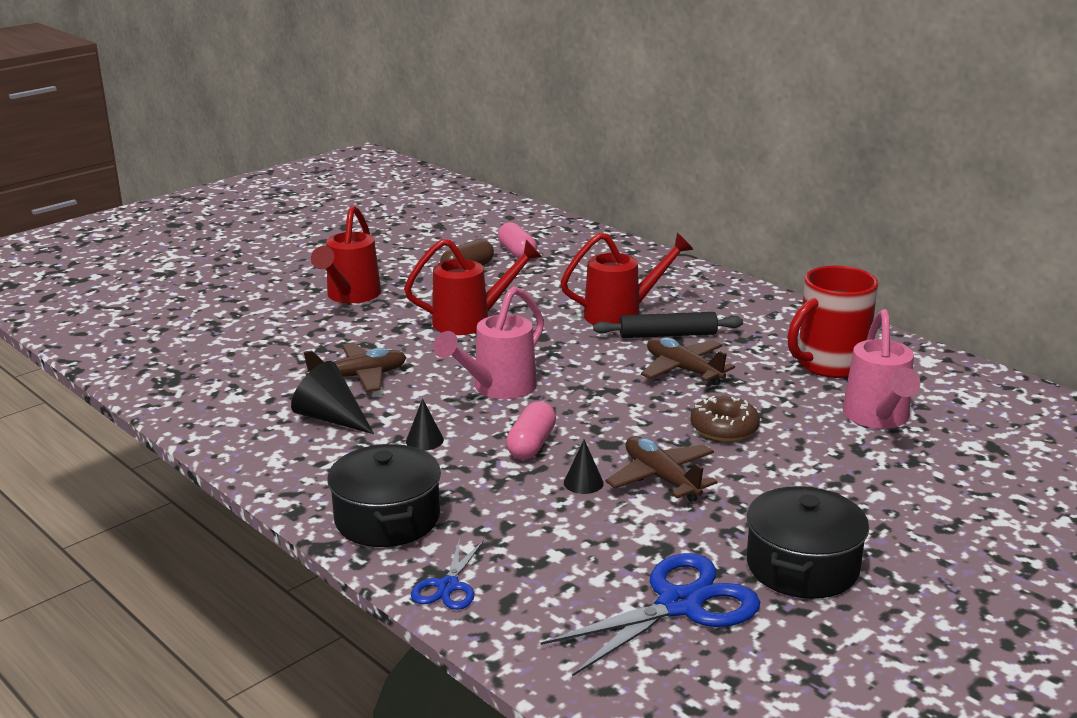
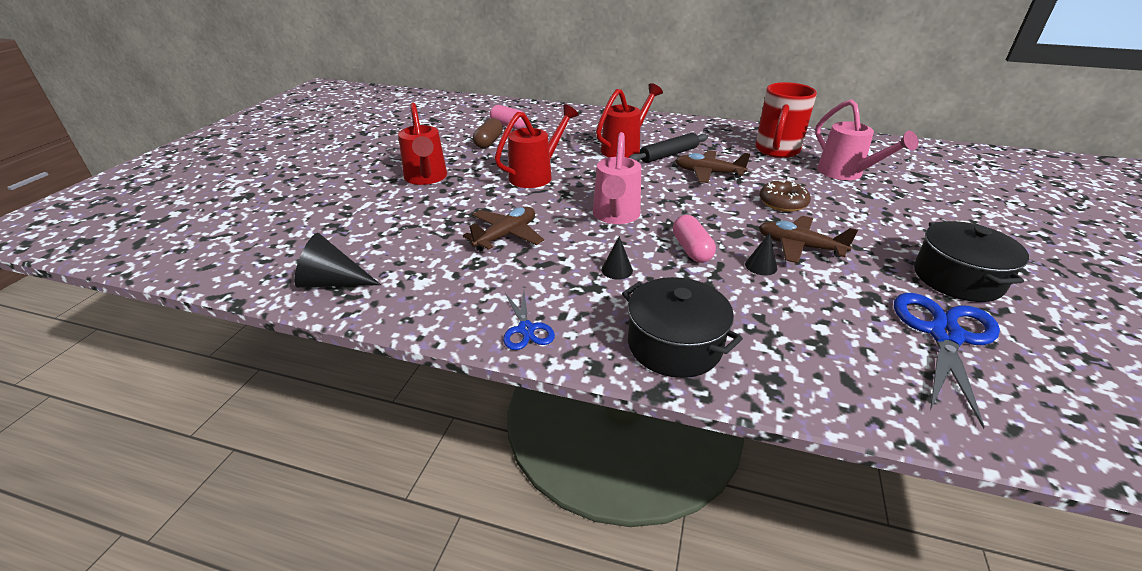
camera: 30 degrees left, 10 degrees up
black cone [291,361,374,434] -> black cone moved to [294,233,381,288]
blue scissors [411,539,484,610] -> blue scissors moved to [503,291,555,350]

